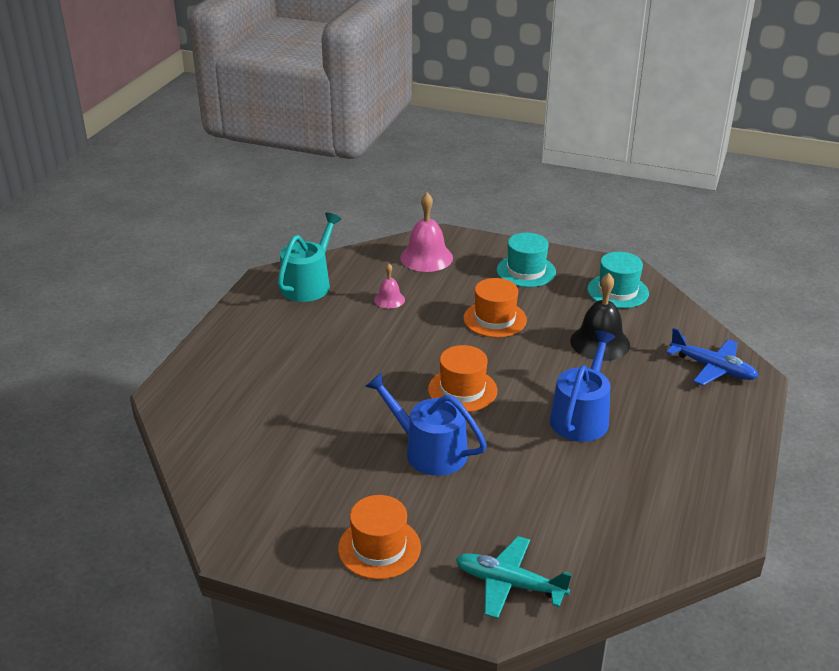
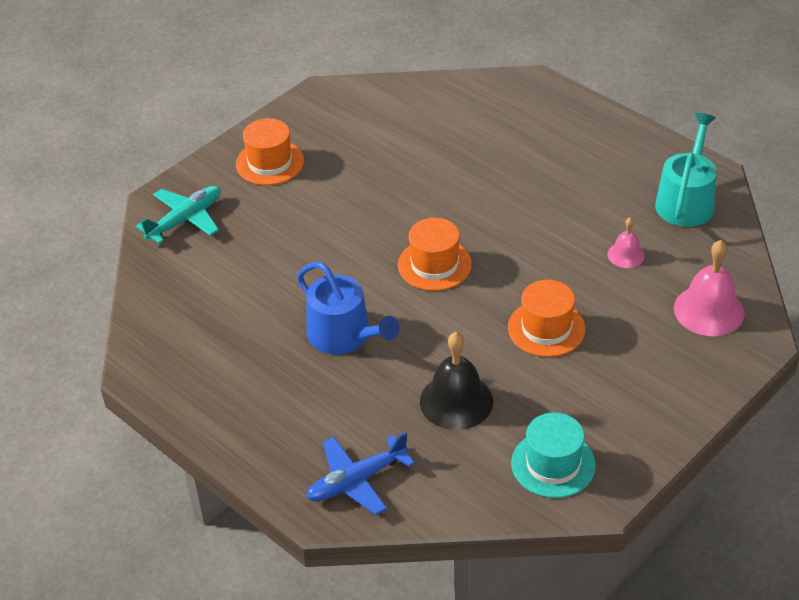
camera: 115 degrees right, 10 degrees up
turquoise watering can [278,212,342,302] -> turquoise watering can turned 120 degrees counterclockwise [655,113,717,227]
blue watering can [365,373,487,476] -> none
turquoise hat [497,233,556,287] -> none

